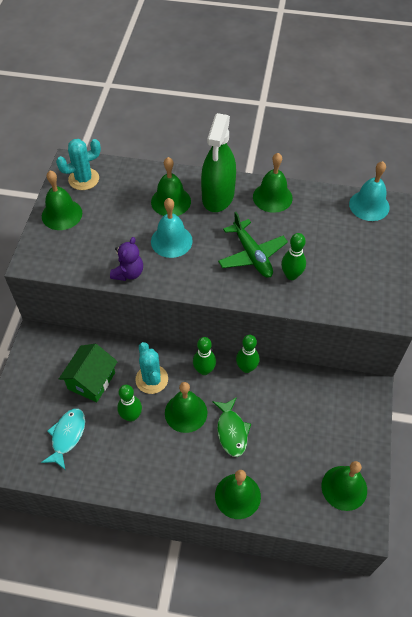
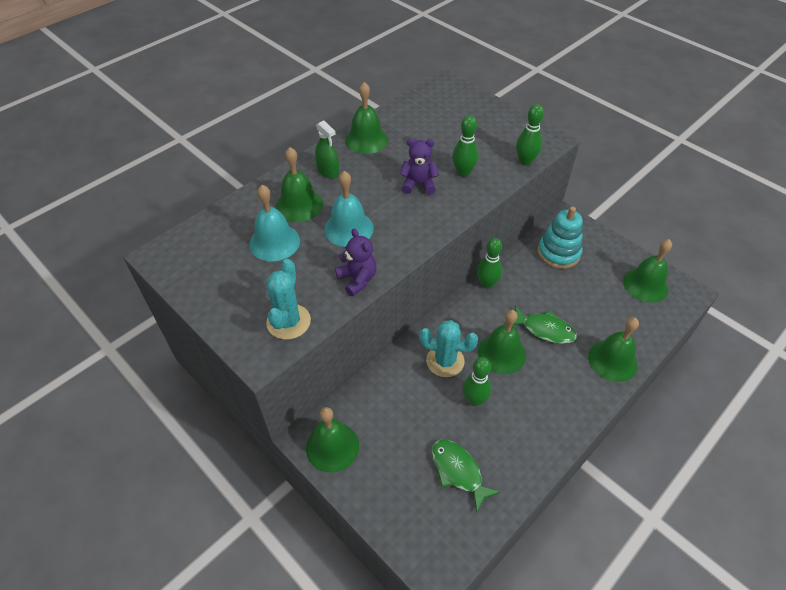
camera: 55 degrees left, 5 degrees down
turquoise fish [41,409,85,470] -> green fish [432,439,501,513]
green bell [42,171,82,230] -> green bell moved to [306,407,359,473]
turquoise cactus [56,139,101,190] -> turquoise cactus moved to [266,259,311,340]
green house [59,344,118,402] -> none
green bowling pin [193,337,216,375] -> green bowling pin moved to [516,104,544,165]
green spray bottle [201,113,236,212] -> green spray bottle [315,120,339,179], size x0.51
green plane [218,212,288,278] -> purple teddy bear [400,139,439,195]
turquoise bell [349,161,390,221] -> turquoise bell moved to [249,185,300,261]
none -> turquoise stacking toy [537,206,583,269]

